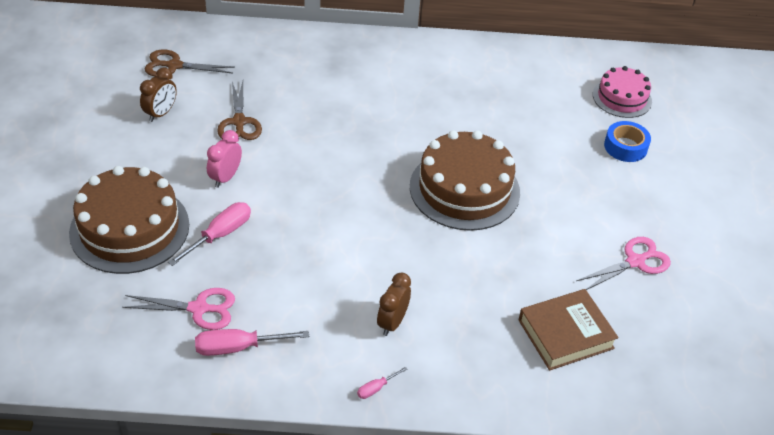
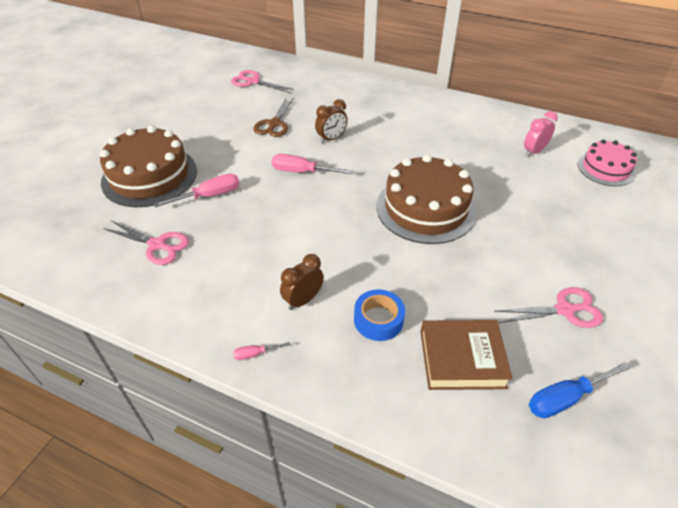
camera: 25 degrees right, 0 degrees up
brown clock [140,67,177,122] -> brown clock moved to [315,99,348,143]
brown scissors [145,49,235,76] -> pink scissors [231,70,294,93]
pink screwdriver [195,329,309,356] -> pink screwdriver moved to [272,154,352,174]
pink clock [207,130,242,188] -> pink clock moved to [524,111,558,157]
blue tape [604,121,651,162] -> blue tape moved to [354,289,405,341]
none -> blue screwdriver [529,362,631,418]

